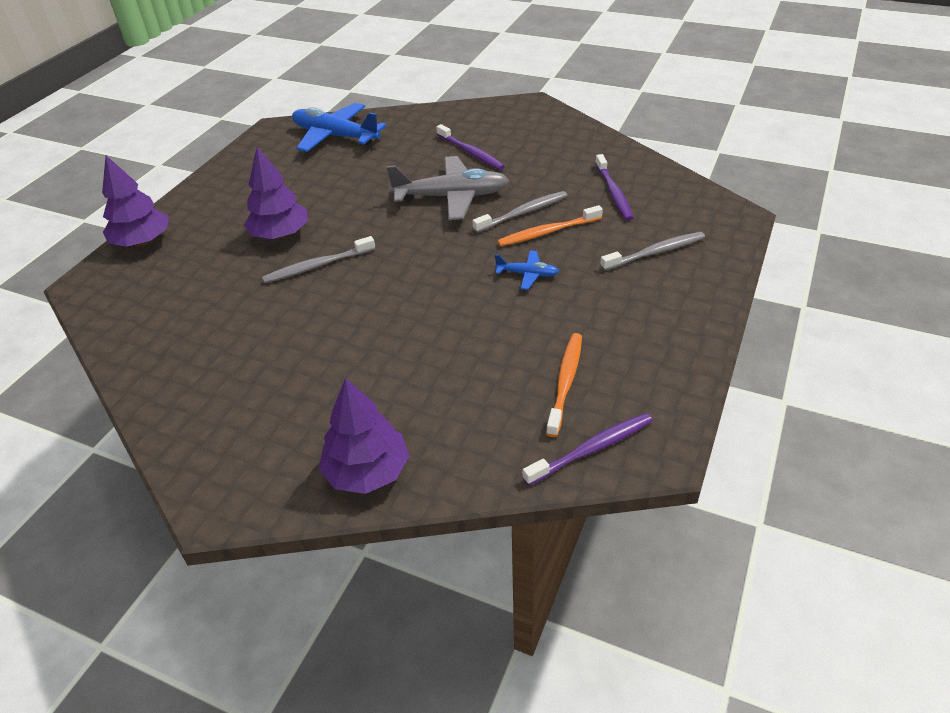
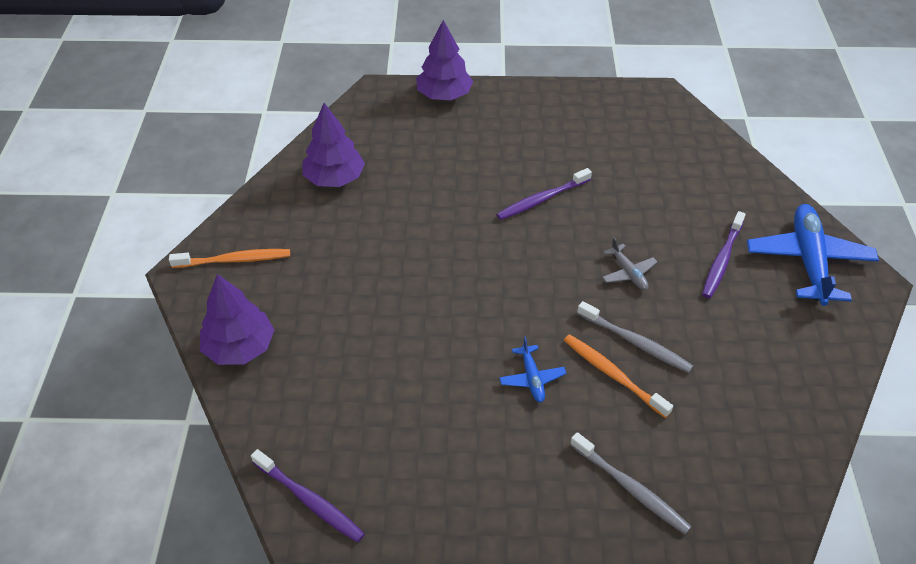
camera: 65 degrees right, 5 degrees up
purple tree [243,147,308,239] -> purple tree moved to [303,103,365,187]
grey toothbrush [262,236,375,283] -> none
blue plane [292,103,386,152] -> blue plane moved to [747,204,879,306]
grey plane [387,156,509,220] -> grey plane [602,237,658,290], size x0.48
orange toothbrush [546,333,582,437] -> orange toothbrush moved to [169,249,290,268]
purple toothbrush [595,154,633,221] -> purple toothbrush moved to [496,168,592,220]

